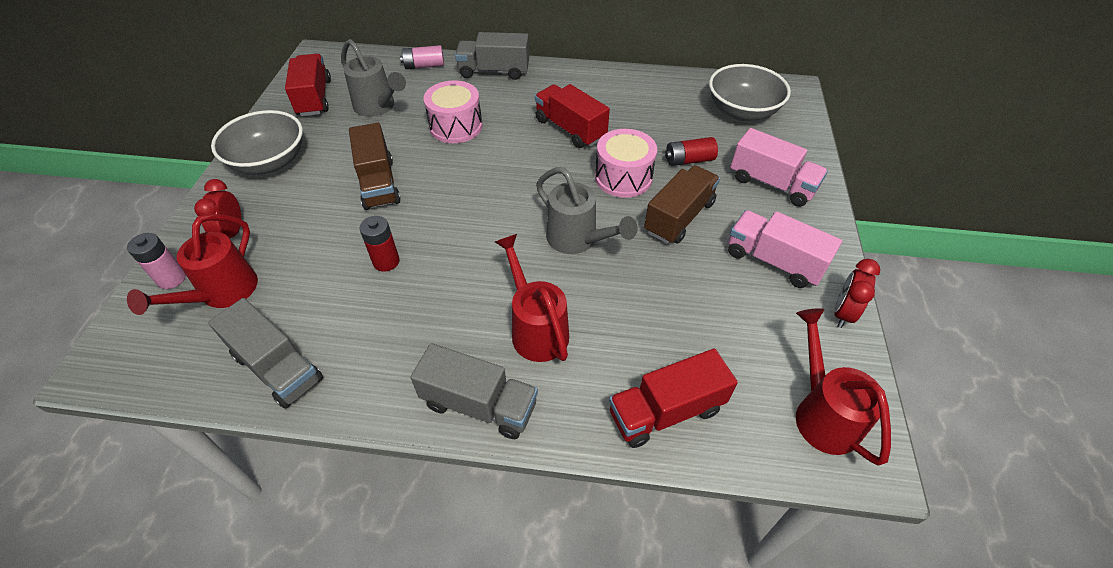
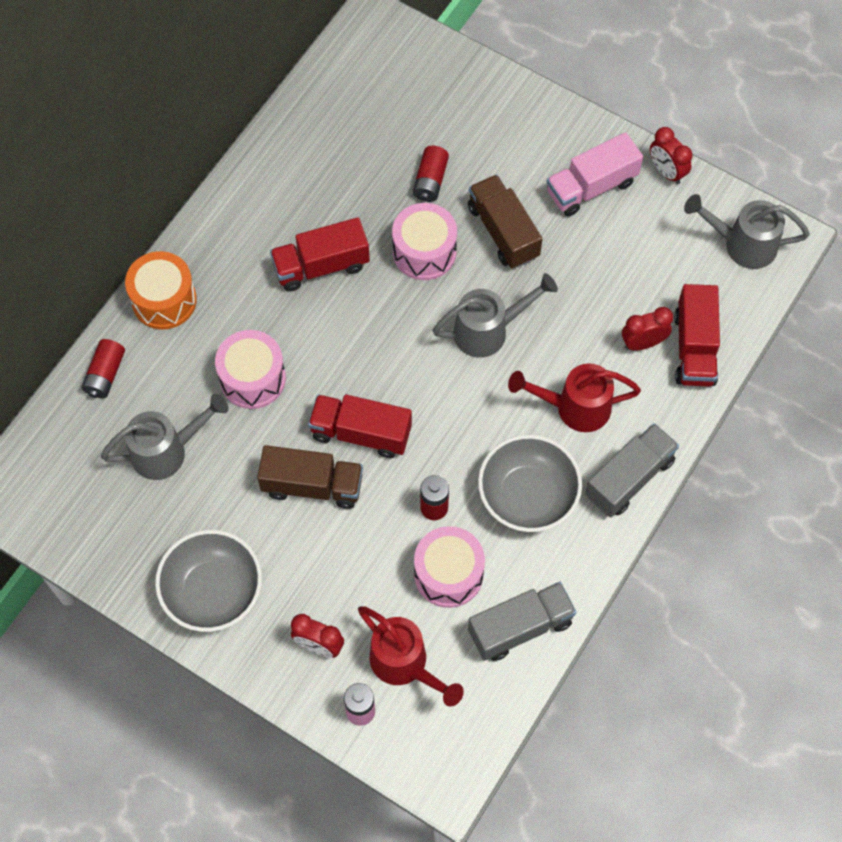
camera: 65 degrees left, 15 degrees up
red truck [285,54,331,116] -> red truck moved to [308,394,412,458]
pink battery [400,45,444,69] -> red battery [81,339,125,398]
grey truck [455,32,529,80] -> orange drum [125,251,197,329]
grey bowl [709,64,791,121] -> grey bowl moved to [478,435,582,532]
pink truck [730,128,828,207] -> none
red watering can [796,308,891,466] -> grey watering can [684,194,810,269]
none -> pink drum [414,526,485,608]
none -> red clock [622,307,673,351]

